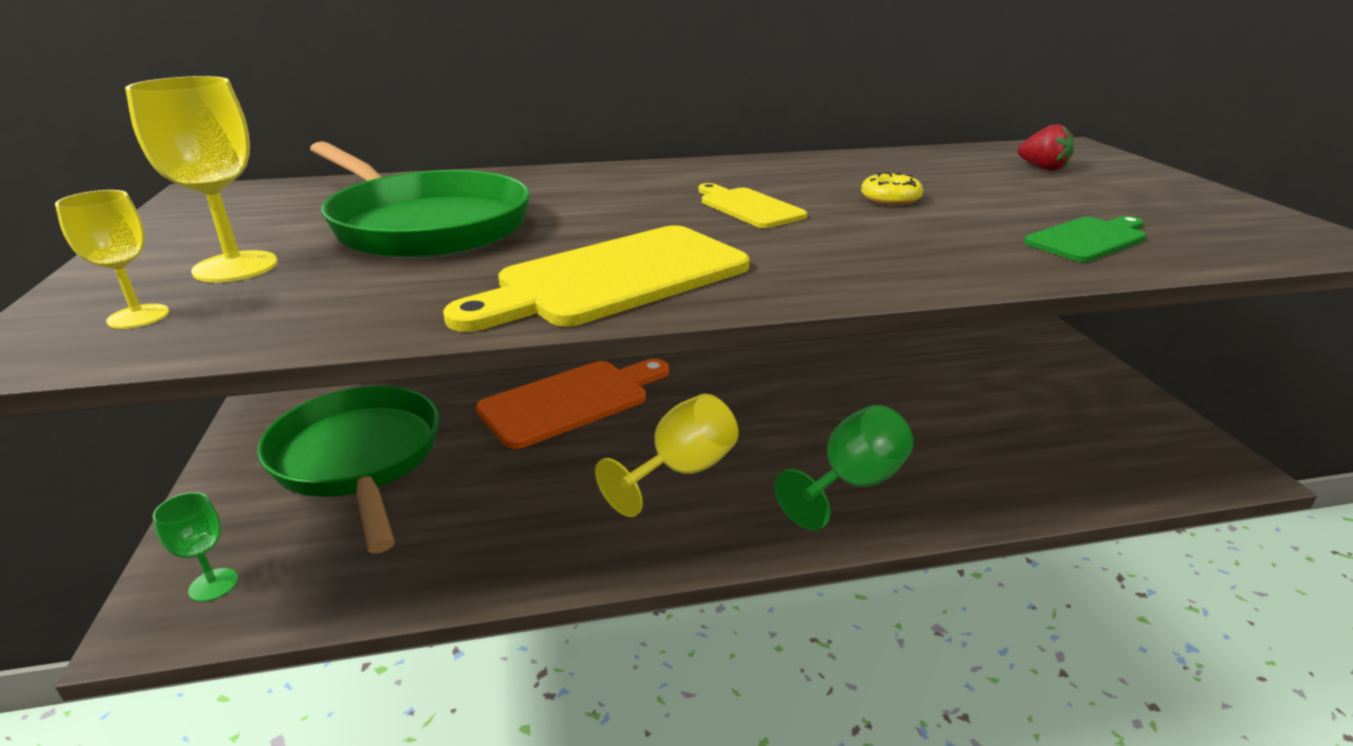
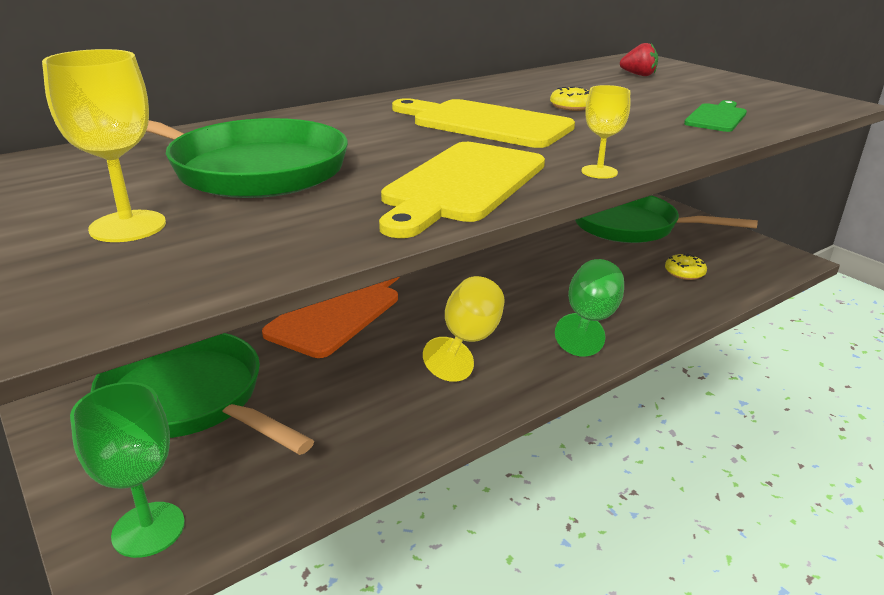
camera: 25 degrees left, 0 degrees up
yellow goblet [55,190,169,329] -> yellow goblet moved to [581,85,630,179]
green goblet [152,492,238,602] -> green goblet [70,382,185,558], size x1.65
yellow cutting board [698,183,807,228] -> yellow cutting board [392,98,575,148], size x1.78
none -> green pan [575,195,758,243]
none -> yellow donut [665,253,707,280]

